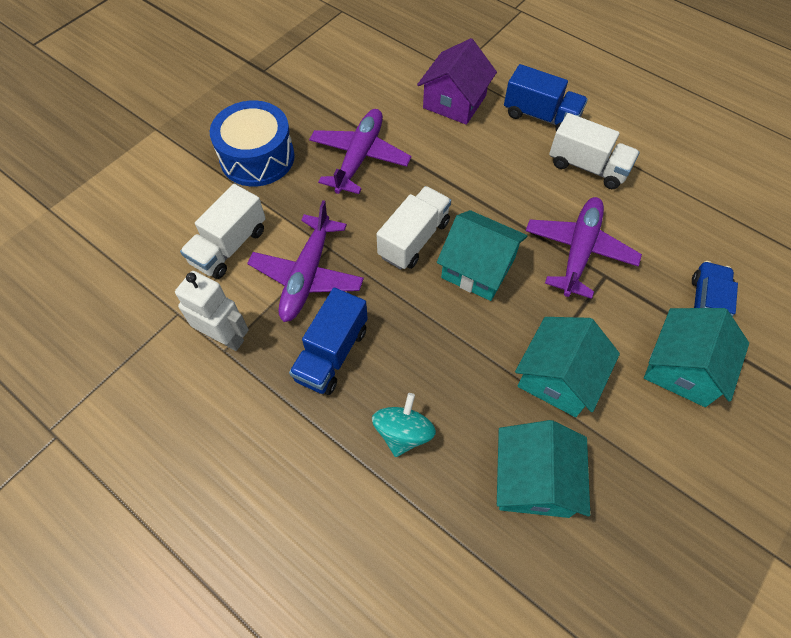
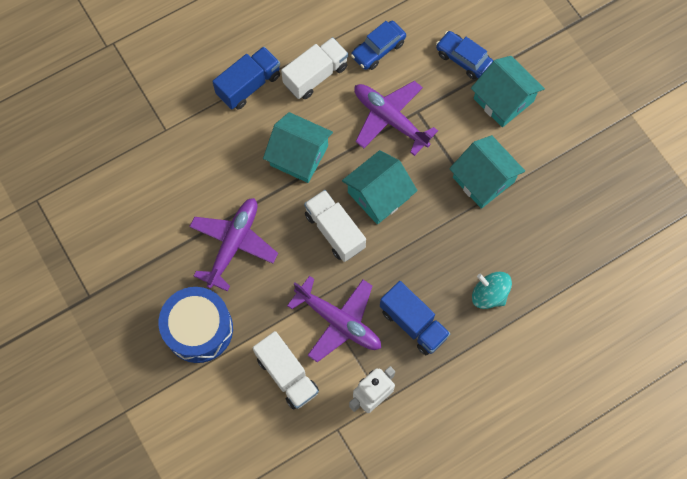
camera: 70 degrees left, 10 degrees up
purple plane [309,109,411,194] -> purple plane turned 75 degrees clockwise [189,198,278,292]
purple house [417,38,497,125] -> none
turquoise house [497,420,590,518] -> turquoise house moved to [263,112,333,183]
none -> blue car [351,21,406,70]

